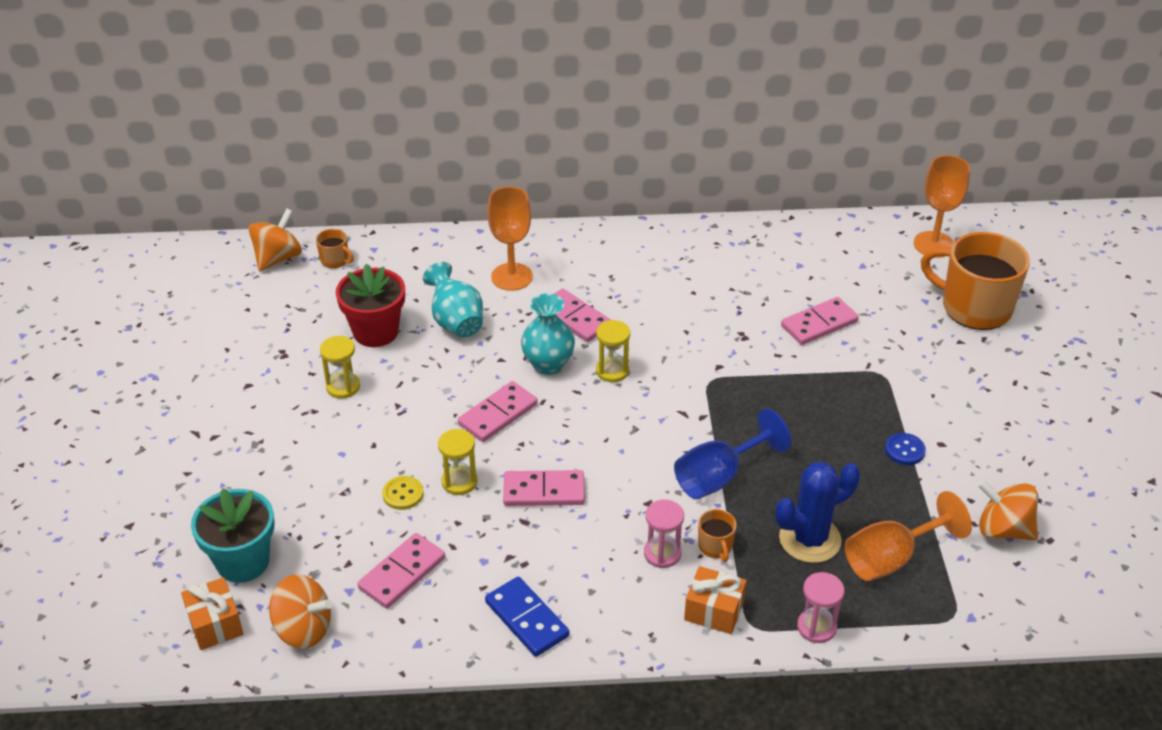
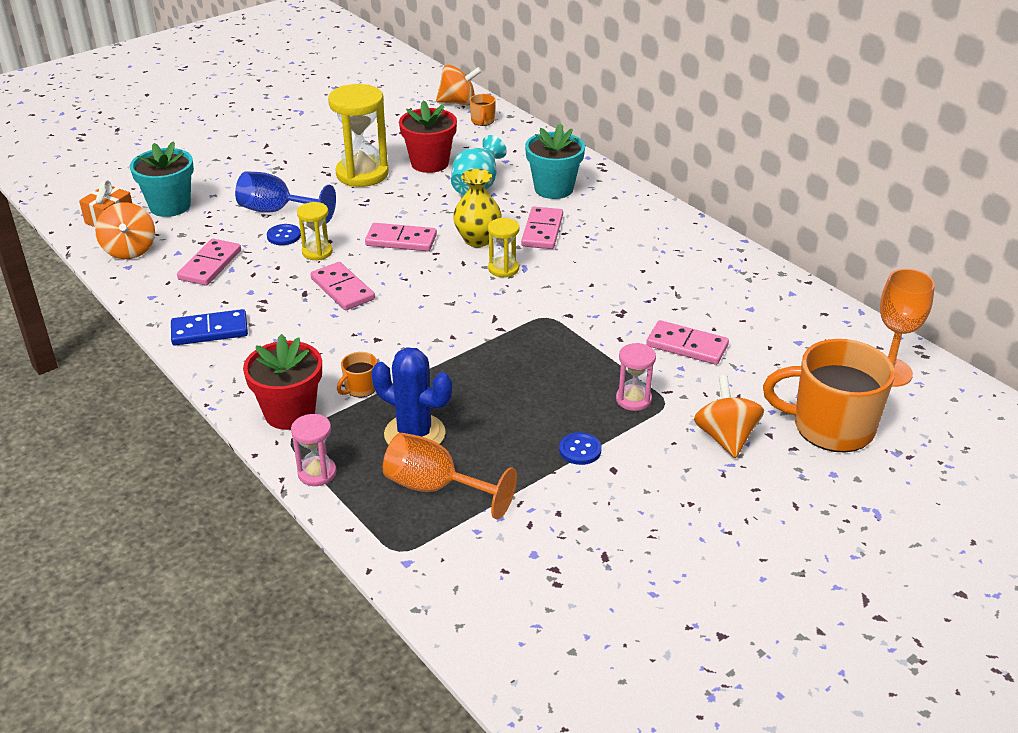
camera: 55 degrees right, 5 degrees down
yellow hourglass [320,336,360,399] -> yellow hourglass [328,84,389,187], size x1.91
pink domino [357,533,445,608] -> pink domino turned 75 degrees counterclockwise [177,239,241,286]
yellow button [382,476,424,510] -> blue button [267,224,301,245]
blue domino [485,577,569,657] -> blue domino turned 60 degrees clockwise [171,309,248,346]
orange goblet [488,186,533,291] -> turquoise flower pot [525,123,585,199]
turquoise vase [521,293,575,375] -> yellow vase [453,169,502,247]
pink hourglass [644,499,684,568] -> pink hourglass moved to [616,343,656,411]
blue goblet [674,409,791,499] -> blue goblet moved to [235,171,336,224]
orange gift [684,566,747,634] -> red flower pot [243,334,322,430]
orange mug [921,232,1030,330] -> orange mug turned 75 degrees counterclockwise [763,339,895,453]
orange spinning top [978,480,1038,541] -> orange spinning top moved to [694,375,764,458]

